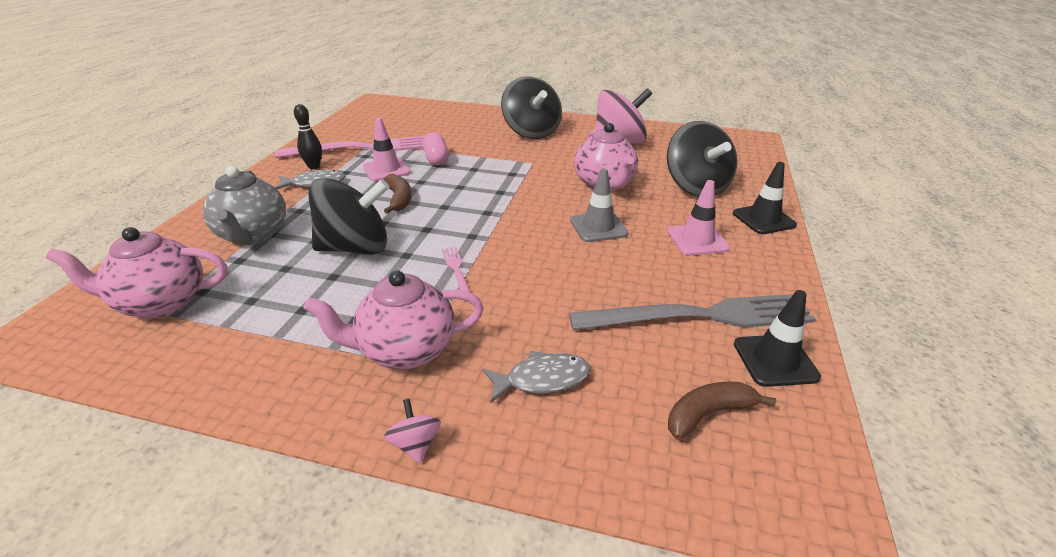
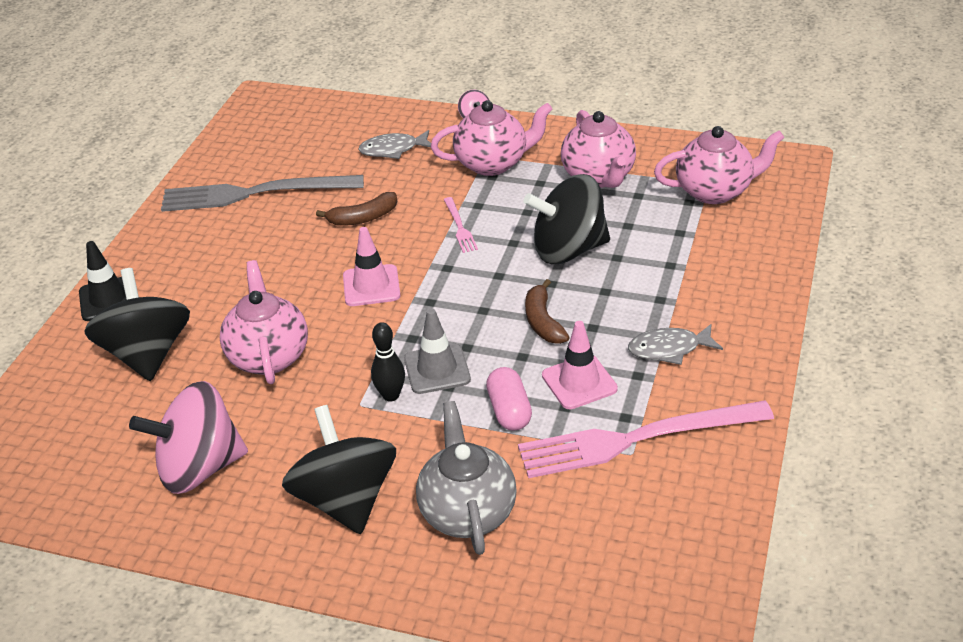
camera: 175 degrees left, 5 degrees up
grey teapot [203,166,286,245] -> grey teapot moved to [416,401,517,555]
black bowling pin [294,104,322,169] -> black bowling pin moved to [371,322,405,402]
grey traffic cone [570,168,628,242] -> grey traffic cone moved to [404,308,471,394]
pink traffic cone [667,180,730,256] -> pink traffic cone moved to [343,227,400,306]
brown banana [668,382,776,440] -> brown banana moved to [316,192,397,226]
black traffic cone [734,290,821,387] -> none
none -> pink teapot [561,110,636,188]

